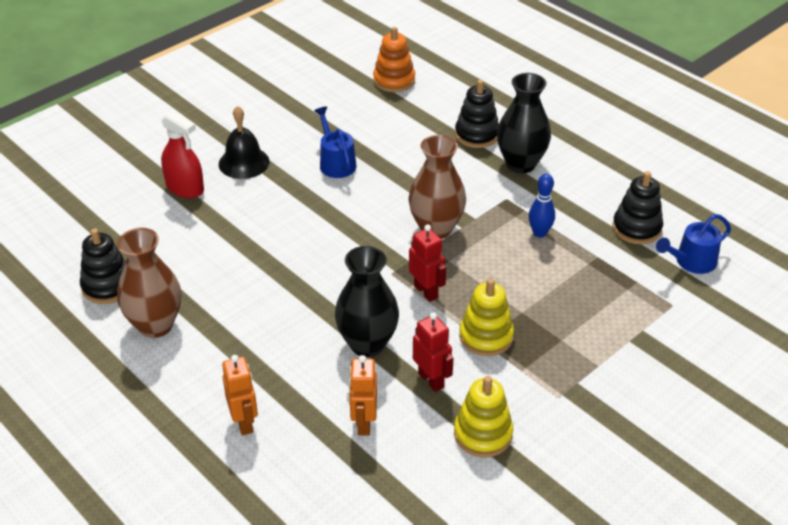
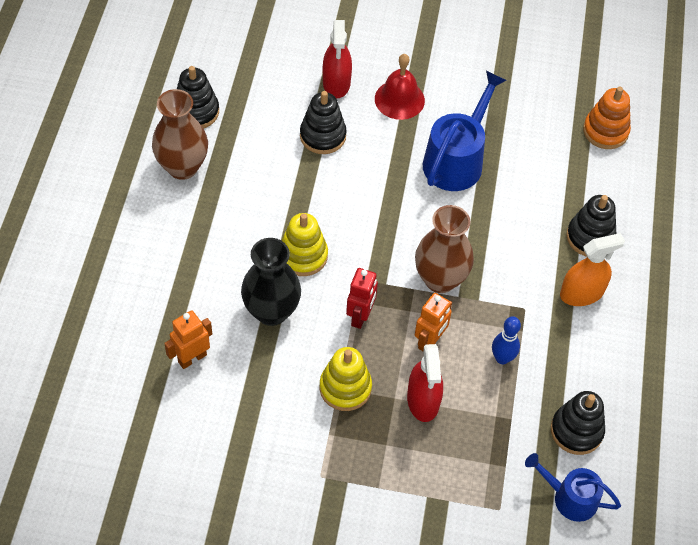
camera: 50 degrees right, 15 degrees up
black bell [219,106,270,179] -> red bell [375,54,425,120]
orange robot [222,355,258,435] -> orange robot moved to [415,293,452,351]
blue watering can [314,107,356,178] -> blue watering can [423,71,506,191], size x1.60
red robot [413,312,454,392] -> none
yellow stacking toy [454,376,513,457] -> yellow stacking toy moved to [281,213,328,276]
black vase [497,73,551,173] -> orange spray bottle [560,233,625,306]
none -> black stacking toy [300,91,347,154]
none -> red spray bottle [407,344,443,422]

